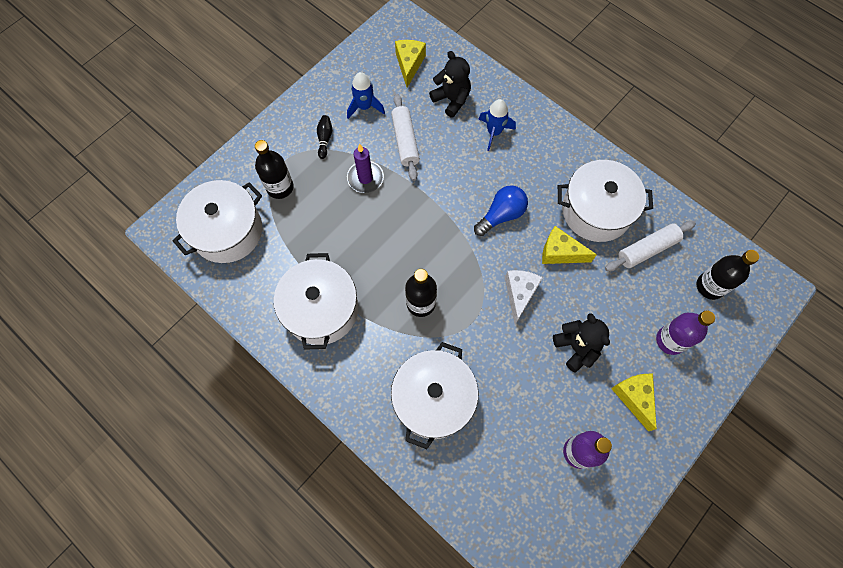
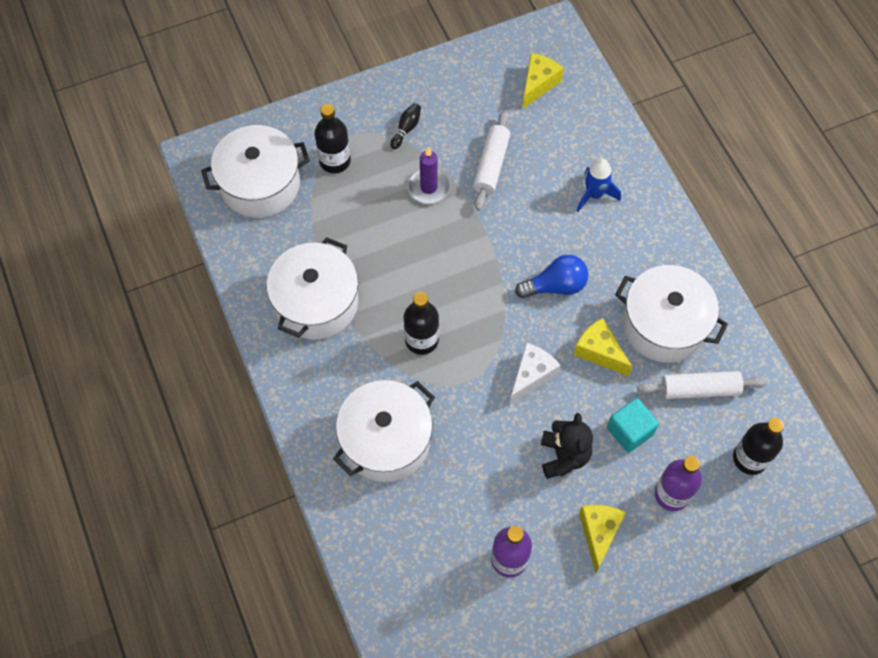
camera: 25 degrees right, 5 degrees down
blue rocket [347,72,385,119] -> none
black teddy bear [429,51,471,118] -> none
none -> turquoise cube [607,398,659,453]

